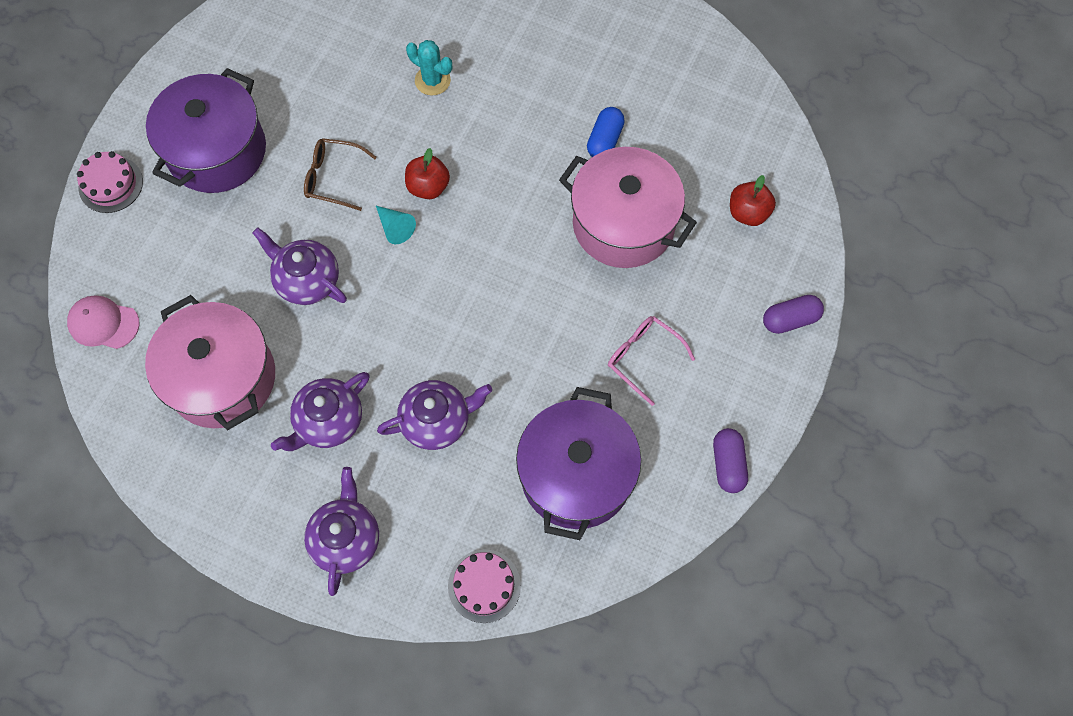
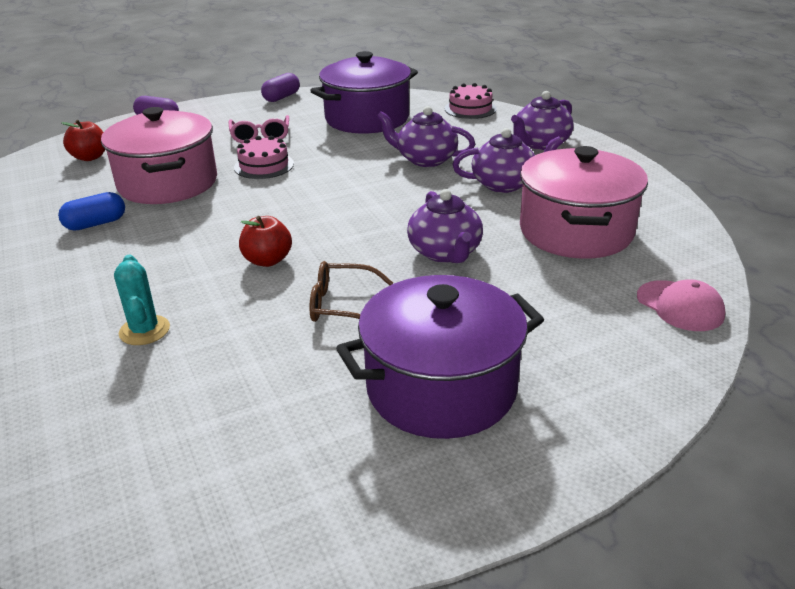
camera: 140 degrees left, 35 degrees down
pink cake [77,151,143,213] -> pink cake moved to [234,136,294,179]
brown glasses [304,138,377,211] -> brown glasses turned 135 degrees clockwise [309,261,393,322]
turquoise cone [376,206,416,244] -> none

